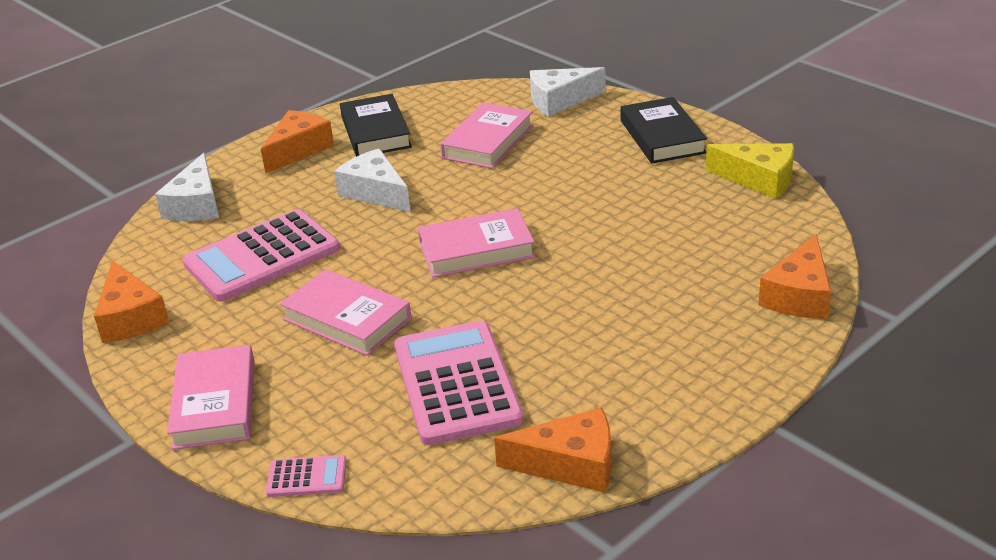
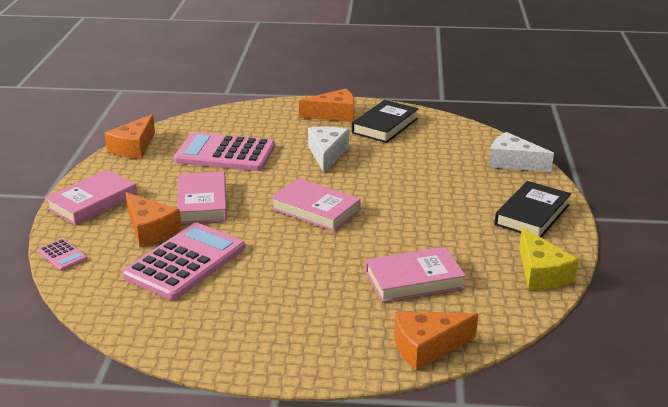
camera: 45 degrees right, 5 degrees down
white cheese [155,153,219,221] -> none
pink book [440,102,533,169] -> pink book moved to [366,247,466,302]
orange cheese [494,408,611,493] -> orange cheese moved to [125,192,182,247]

